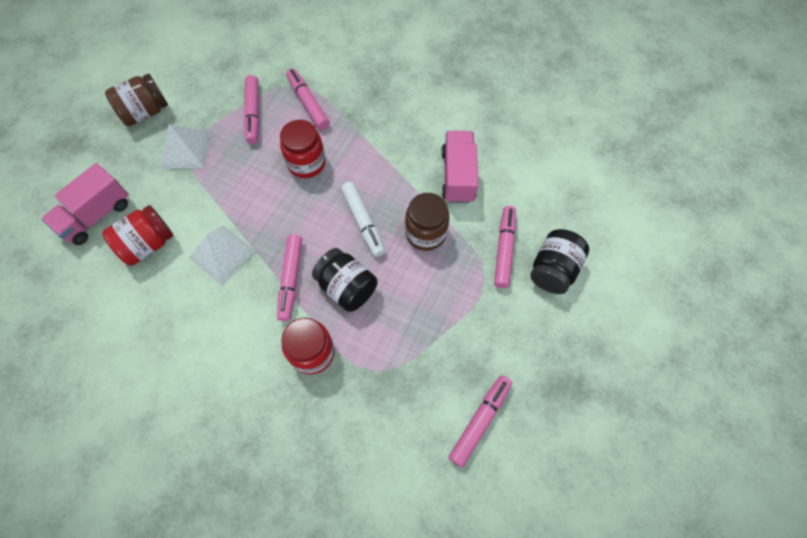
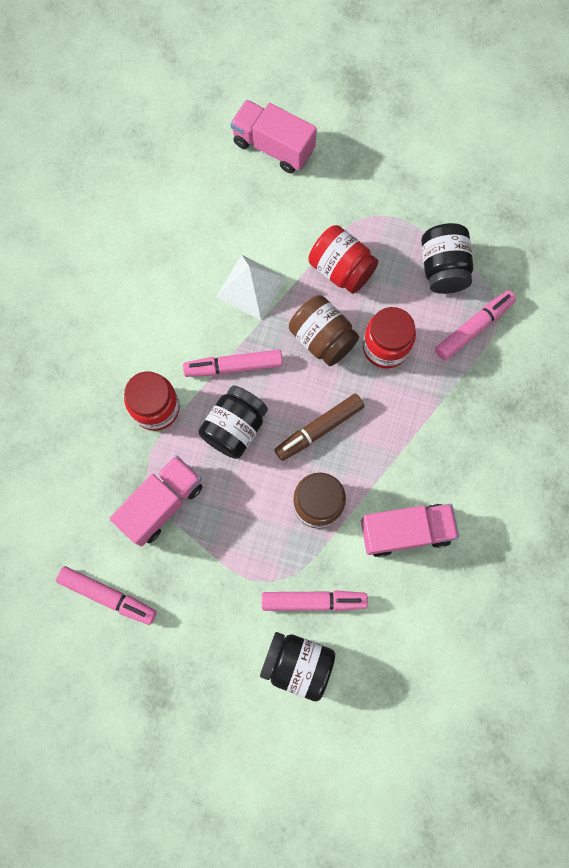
camera: 80 degrees right, 10 degrees up
red jar [102,205,174,266] -> red jar moved to [308,225,379,294]
brown jar [105,74,168,126] -> brown jar moved to [289,295,359,366]
white pyramid [161,124,209,169] -> none
pink marker [244,75,259,144] -> black jar [421,223,473,294]
white marker [341,182,385,257] -> brown marker [274,394,364,461]
none -> pink truck [109,455,202,547]

